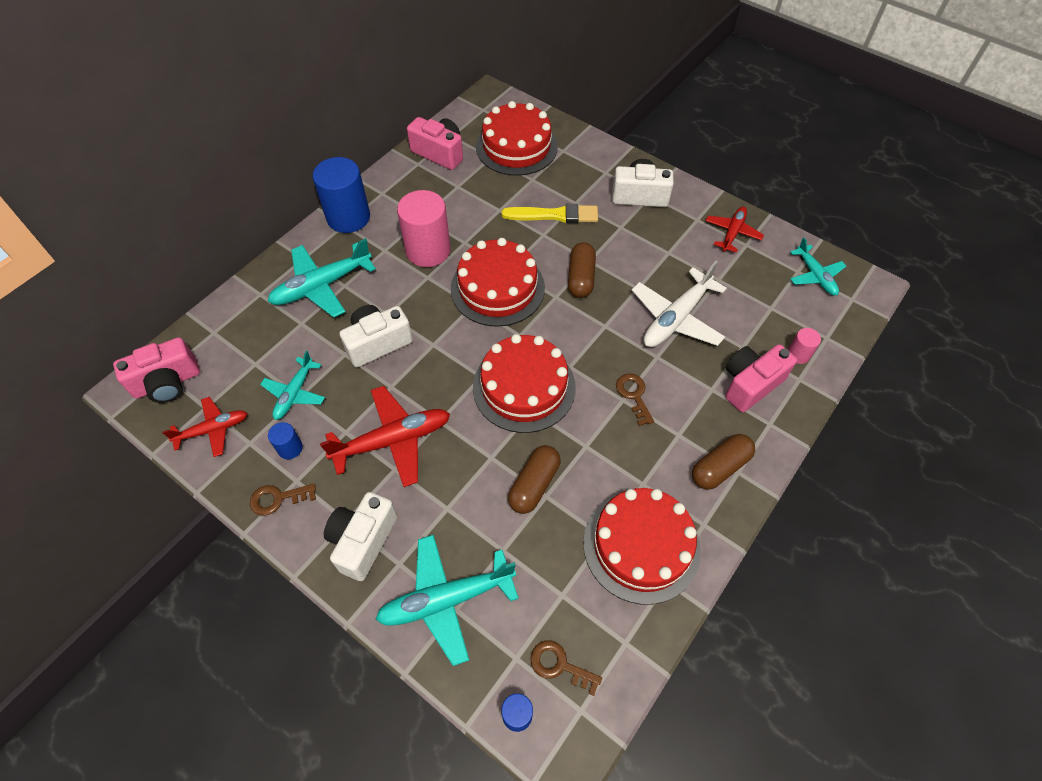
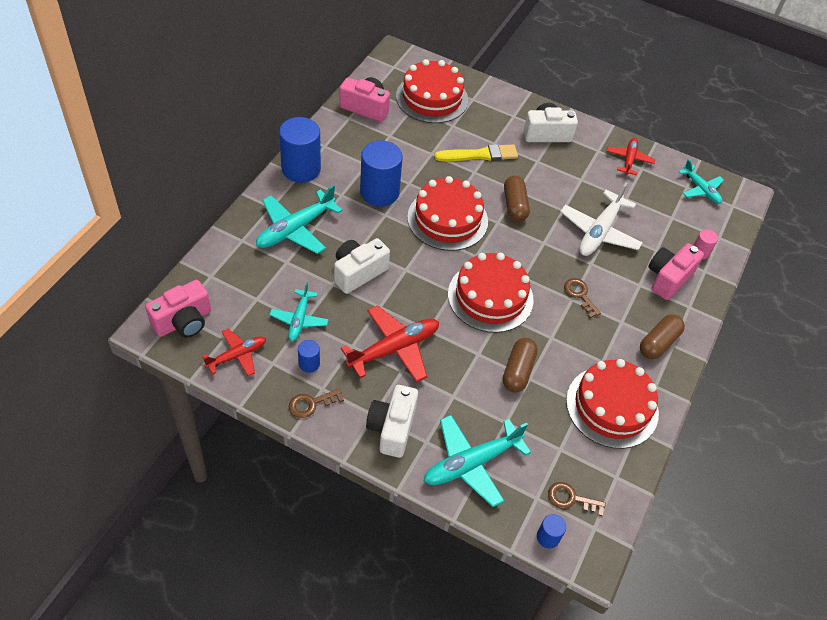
camera: 15 degrees left, 5 degrees down
pink cylinder [397,190,450,267] -> blue cylinder [360,141,403,207]

